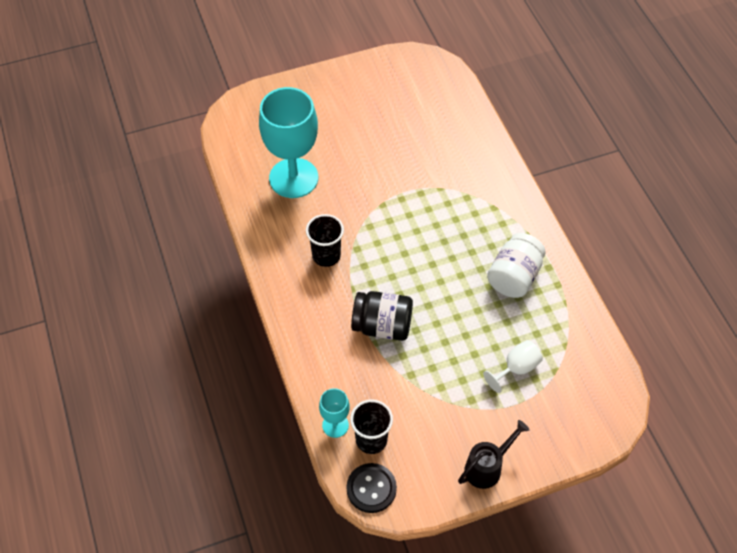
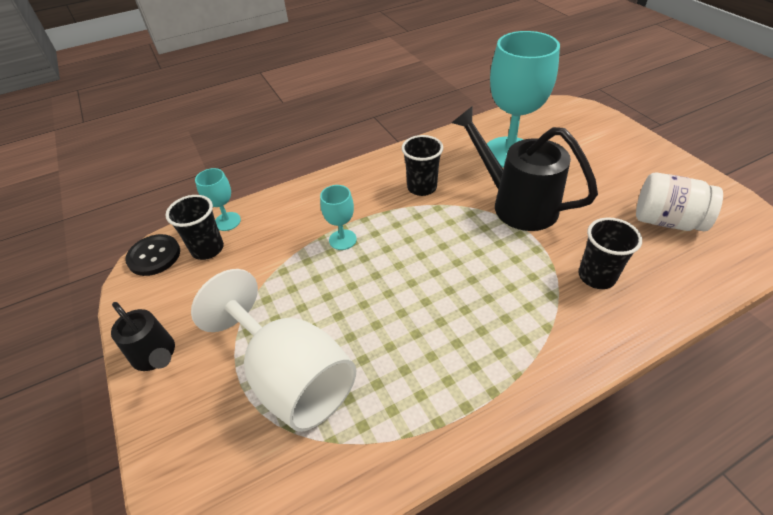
camera: 85 degrees right, 10 degrees down
black jar [351,291,413,341] -> turquoise goblet [320,185,357,250]
white goblet [483,340,543,393] -> white goblet [191,269,356,432], size x2.15
white jar [487,233,546,298] -> white jar moved to [636,173,723,231]
none -> black watering can [452,107,598,231]
none -> black cup [578,217,642,289]

